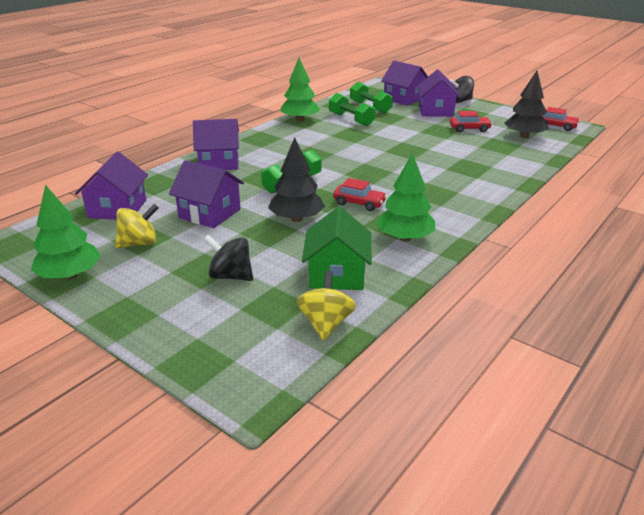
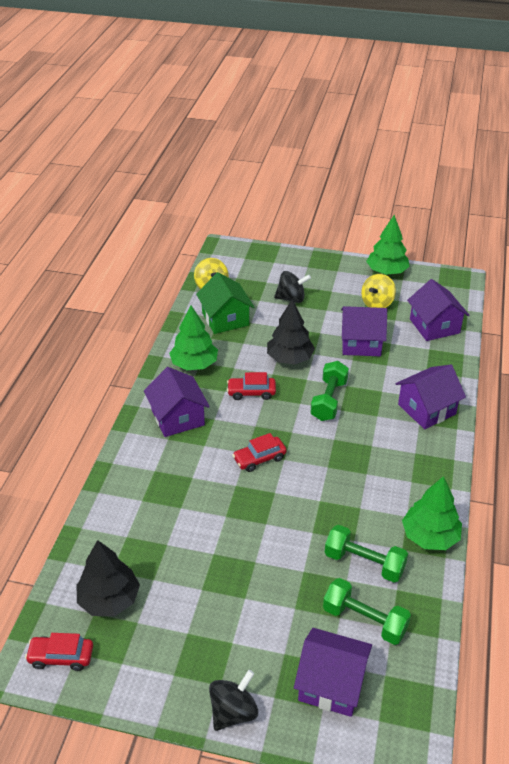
camera: 155 degrees right, 10 degrees up
purple house [416,70,461,117] -> purple house moved to [144,367,210,437]
red car [450,111,492,132] -> red car moved to [233,433,287,472]

